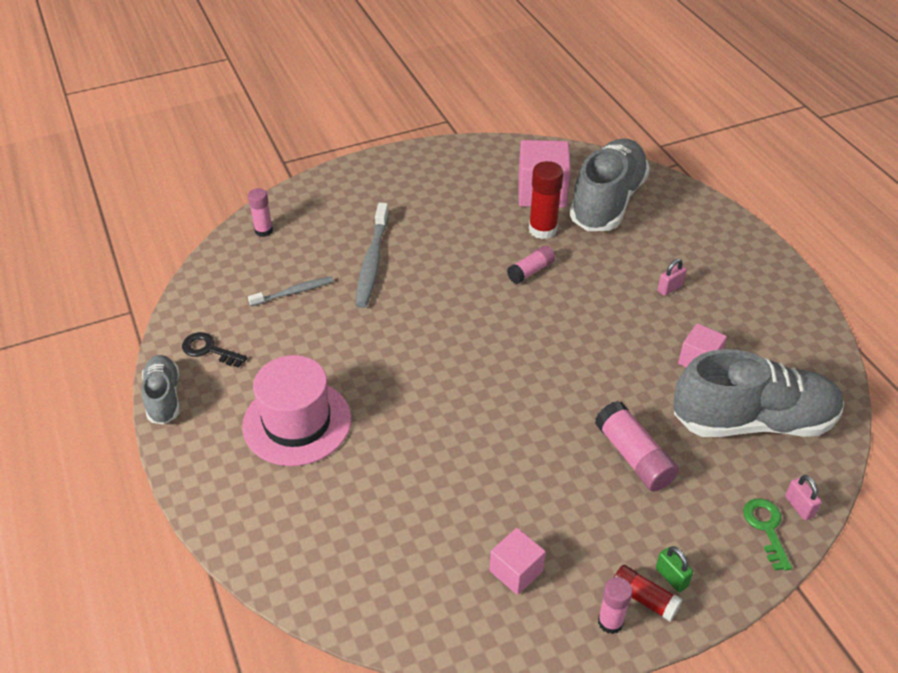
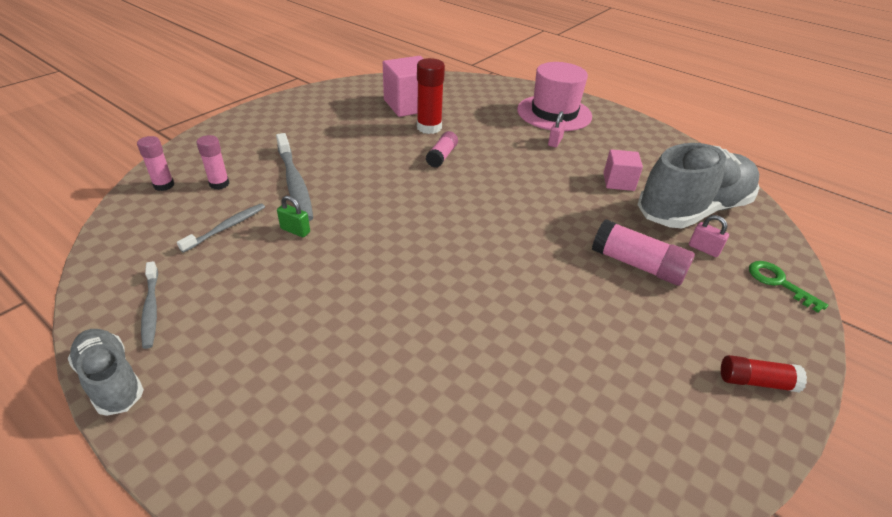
camera: 30 degrees left, 5 degrees down
black key [182,332,247,368] -> grey toothbrush [141,261,158,349]
pink hat [242,355,351,466] -> pink hat moved to [517,62,592,131]
pink cube [490,528,546,595] -> none
grey shoe [569,139,650,231] -> none
pink glue stick [598,577,633,634] -> pink glue stick moved to [196,135,229,190]
green padlock [656,546,693,592] -> green padlock moved to [277,195,310,237]
pink padlock [785,475,822,521] -> pink padlock moved to [689,215,729,257]

